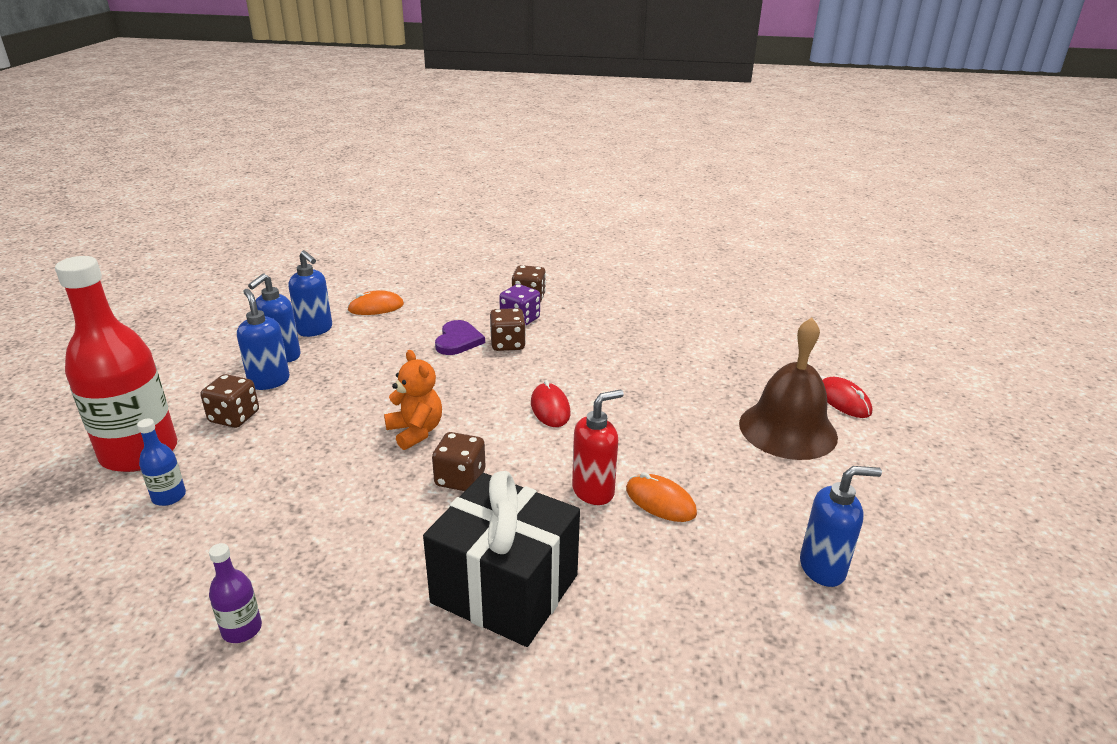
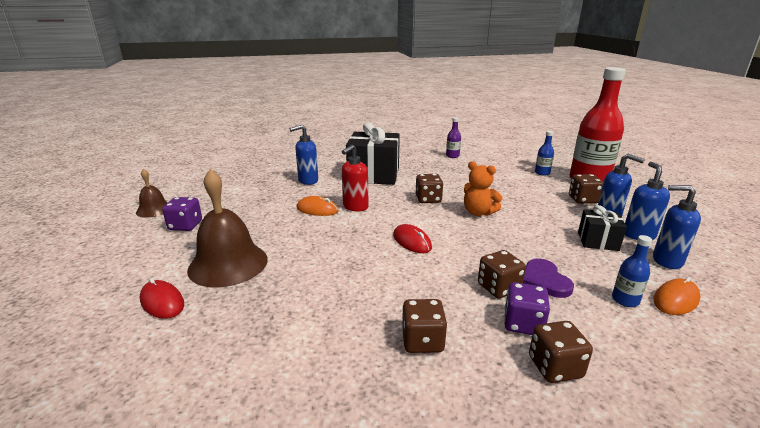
camera: 160 degrees right, 5 degrees down
blue soap dispenser [800,466,882,587] -> blue soap dispenser moved to [290,125,318,185]
none -> brown bell [136,169,168,218]
none -> purple dice [162,197,202,231]
none -> brown dice [402,299,447,353]
none -> black gift [578,205,627,251]
none -> blue bottle [612,235,652,307]

